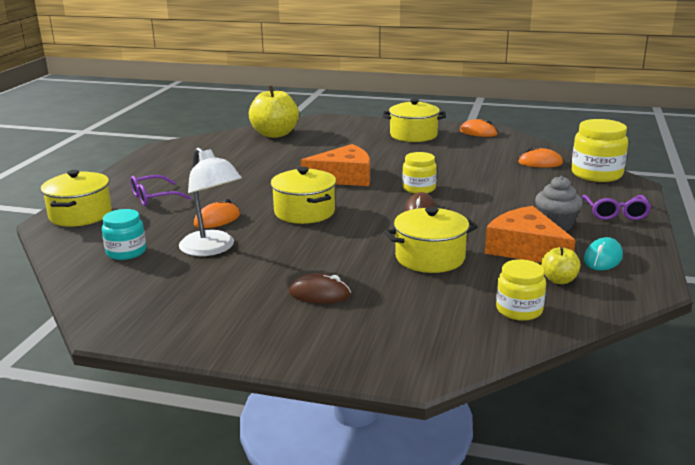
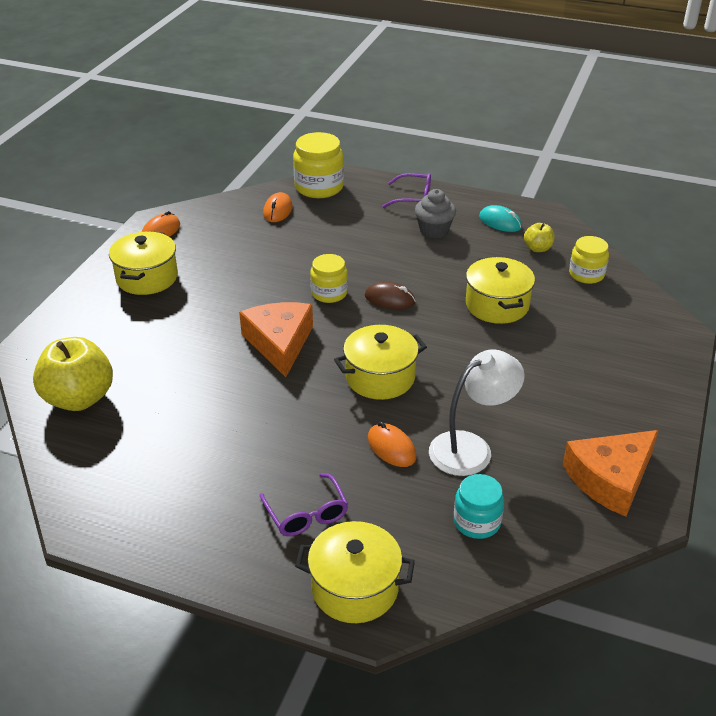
camera: 85 degrees left, 15 degrees up
brown mouse [289,273,351,303] -> none
orange cheese [485,206,576,263] -> orange cheese moved to [563,430,659,517]

